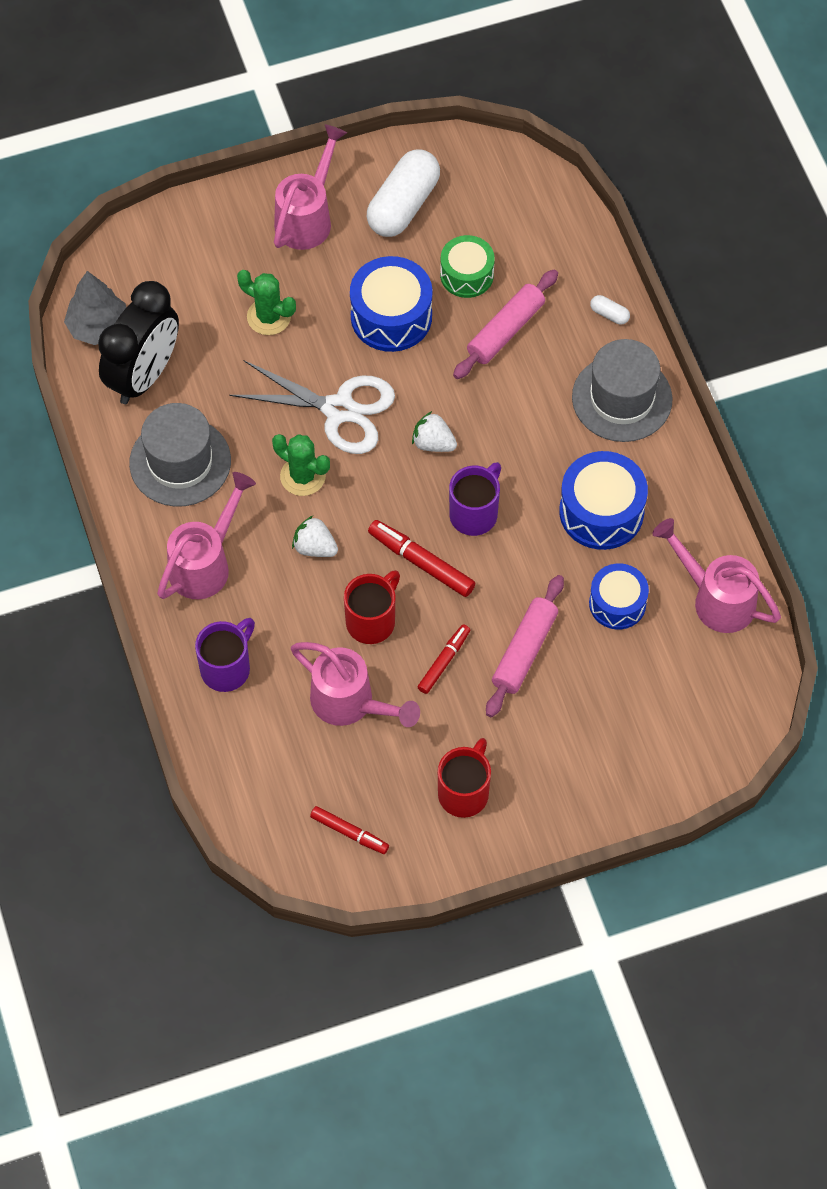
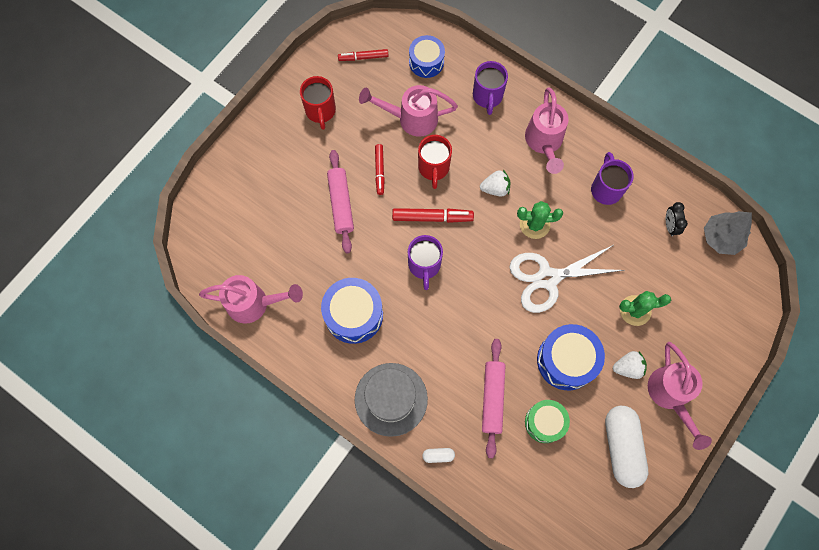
camera: 145 degrees right, 10 degrees up
black clock [98,281,179,404] -> black clock [666,202,688,236], size x0.42
grey hat [129,403,231,507] -> purple mug [591,152,634,205]
white strawberry [412,411,457,452] -> white strawberry moved to [613,351,647,379]
blue drum [589,563,649,629] -> blue drum moved to [409,35,445,78]

